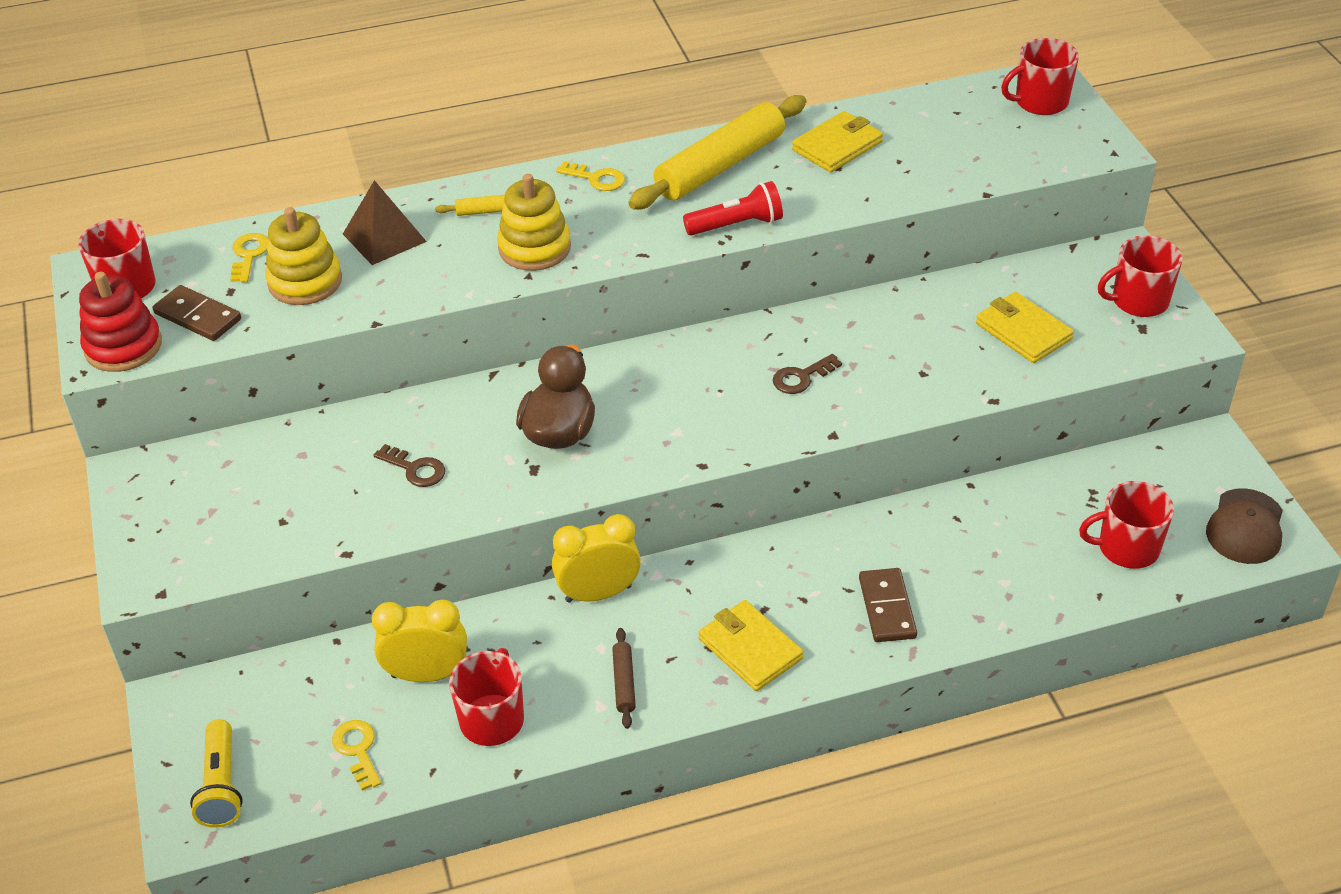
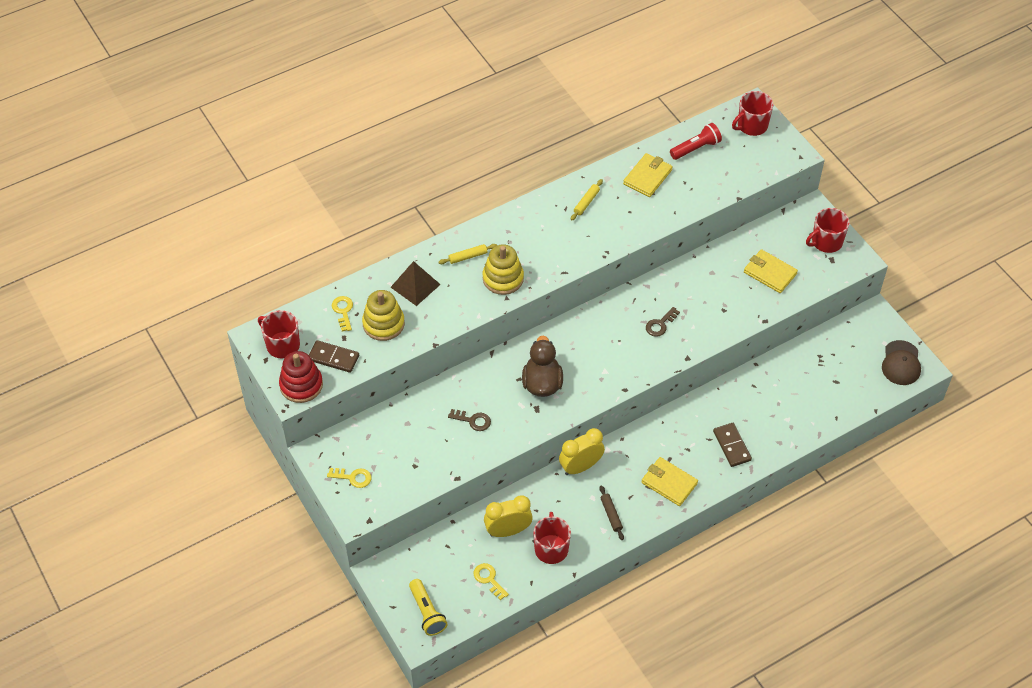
camera: 15 degrees left, 10 degrees up
yellow key [556,161,625,191] -> yellow key moved to [327,468,371,488]
yellow rolling pin [628,95,806,209] -> yellow rolling pin [571,179,603,221], size x0.43
red flashlight [683,181,783,236] -> red flashlight moved to [670,123,722,160]
red mug [1079,481,1174,569] -> none

